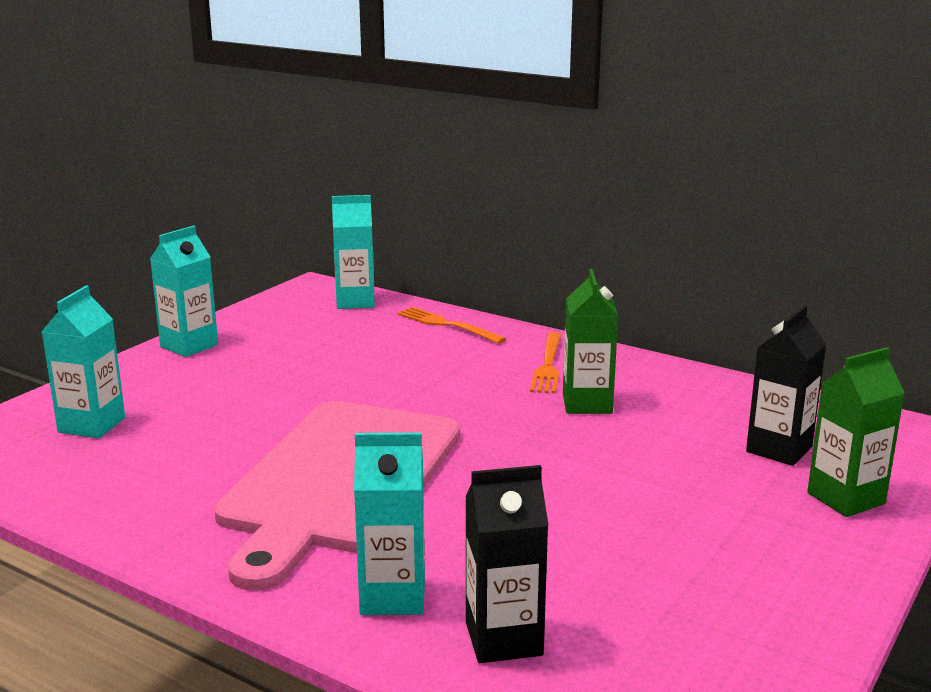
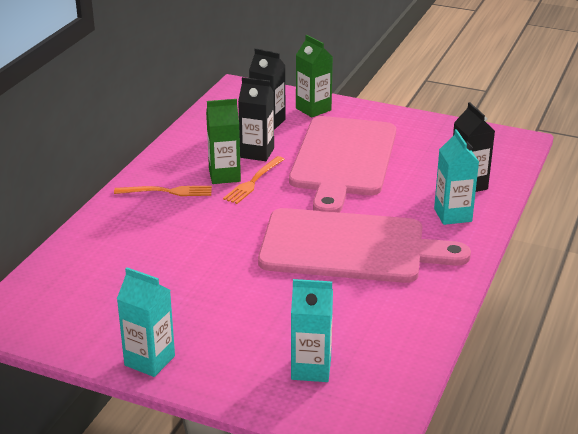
camera: 100 degrees left, 10 degrees up
turquoise carton [332,195,375,309] -> none
orange fork [397,307,506,344] -> orange fork moved to [223,156,285,204]
none -> black carton [238,77,274,161]
none -> pink cutting board [289,116,396,213]

